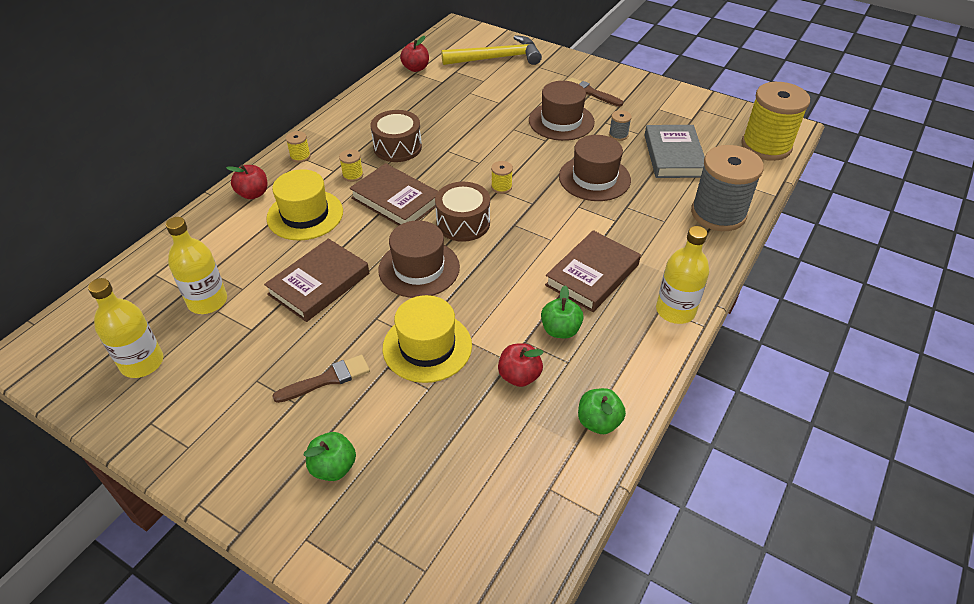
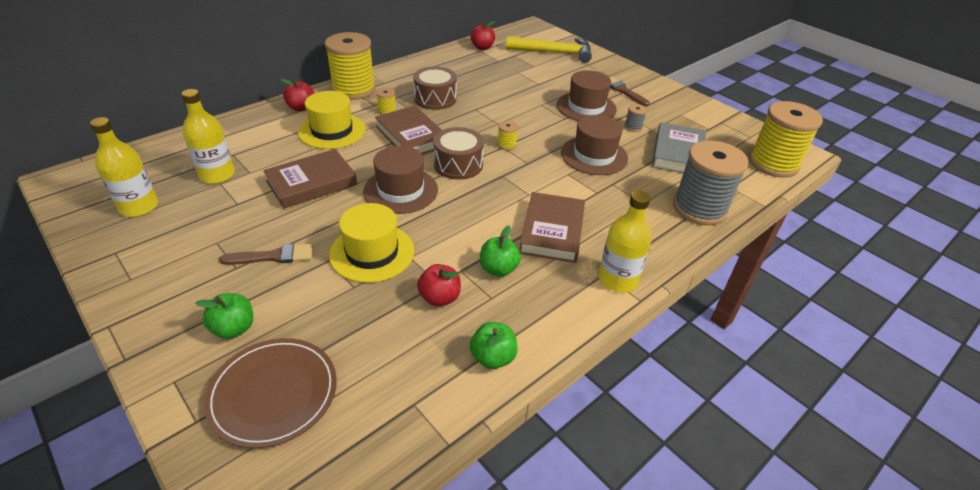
camera: 15 degrees right, 5 degrees down
yellow spool [286,131,311,163] -> yellow spool [325,32,375,100], size x2.49
brown book [545,230,641,312] -> brown book turned 45 degrees counterclockwise [519,192,585,263]
none -> brown plate [204,338,337,448]

